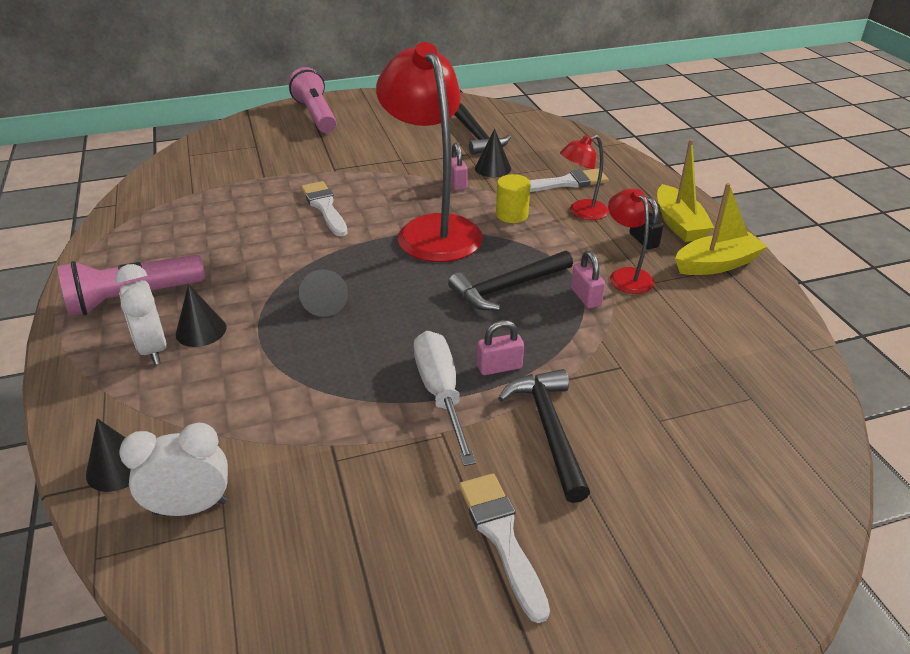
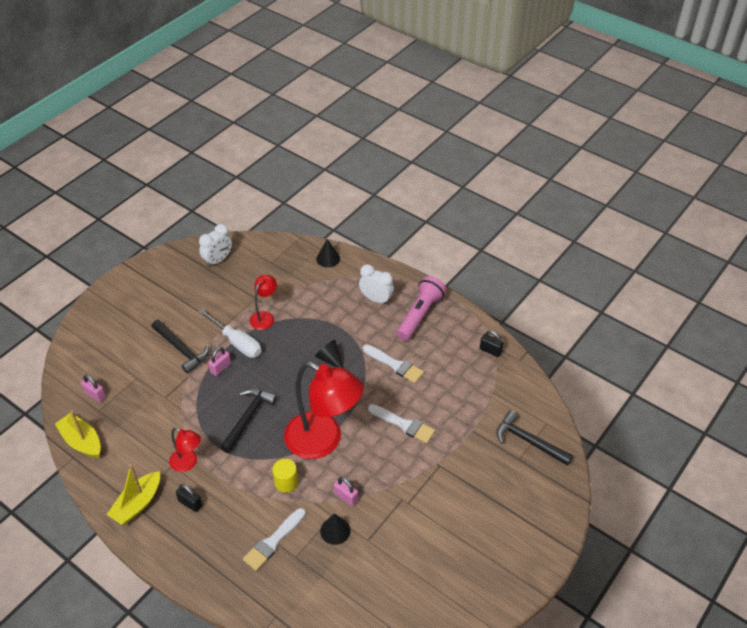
camera: 145 degrees right, 10 degrees up
white clock [119,422,228,516] -> white clock moved to [199,224,232,267]
black cone [176,284,226,347] -> none
pink flashlight [288,67,337,133] -> none
black hammer [454,103,511,155] -> black hammer moved to [497,410,573,466]
white brush [459,473,550,623] -> white brush moved to [363,344,424,383]
red lamp [560,135,608,220] -> red lamp moved to [250,275,277,330]
pink padlock [571,251,605,308] -> pink padlock moved to [81,375,106,402]
yellow boat [657,139,714,242] -> yellow boat moved to [55,411,101,458]
none -> black padlock [480,331,504,357]

